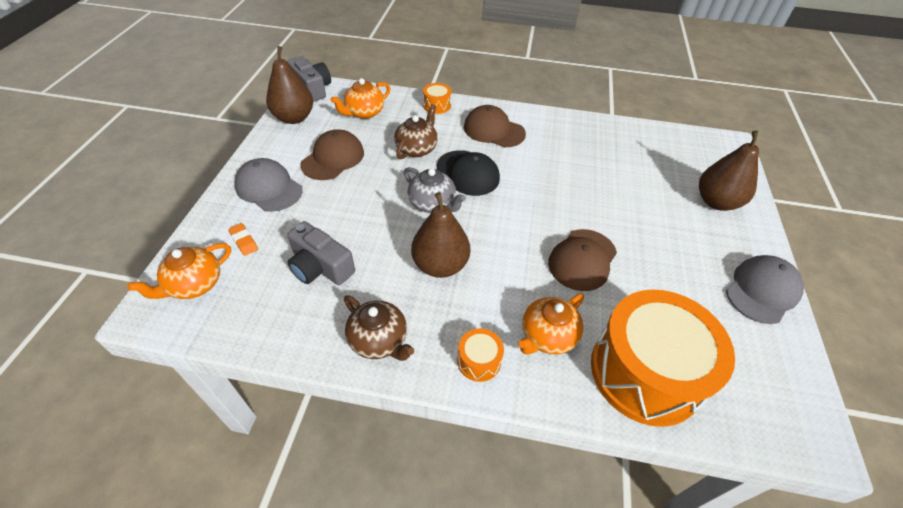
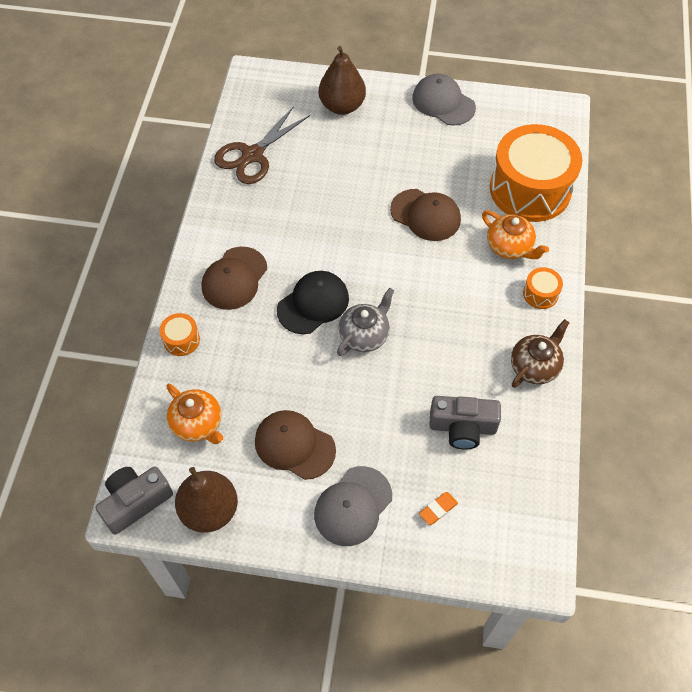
camera: 90 degrees left, 10 degrees up
orange teapot [127,243,231,299] -> none
grey camera [287,221,355,285] -> grey camera turned 60 degrees clockwise [429,396,501,449]
brown teapot [394,104,438,159] -> none
brown pear [411,192,470,278] -> none
none -> brown scissors [214,106,310,184]

